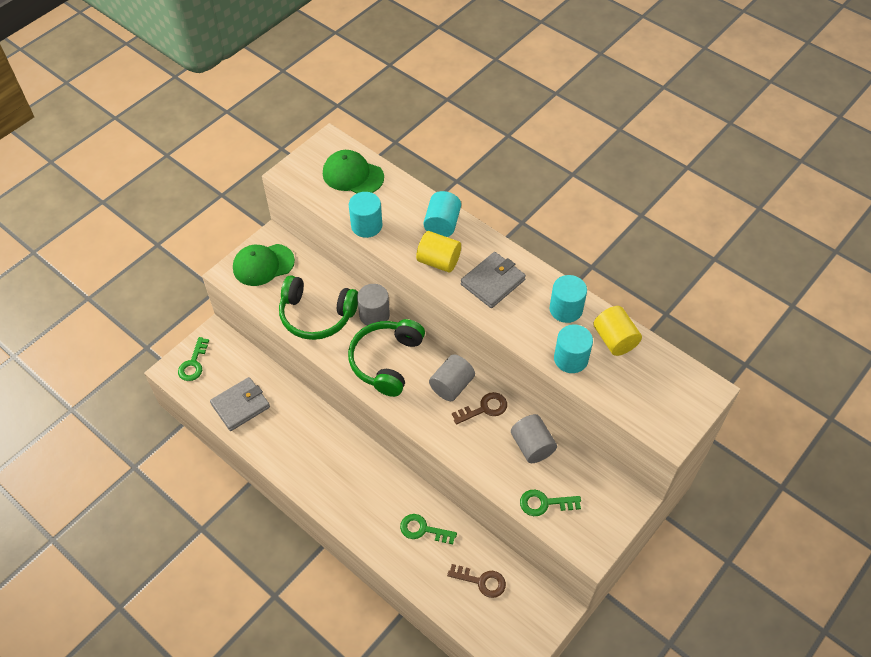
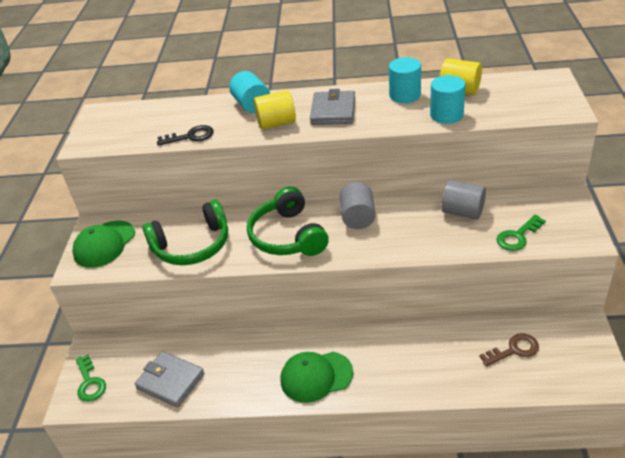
camera: 35 degrees left, 15 degrees down
grey wallet [210,377,270,431] -> grey wallet turned 75 degrees counterclockwise [135,351,204,408]
green cap [323,150,384,193] -> green cap moved to [280,352,353,403]
turquoise cylinder [349,192,382,238] -> black key [157,125,213,146]
grey cylinder [357,284,390,326] -> none
green key [400,514,457,544] -> none
brown key [452,392,507,425] -> none

